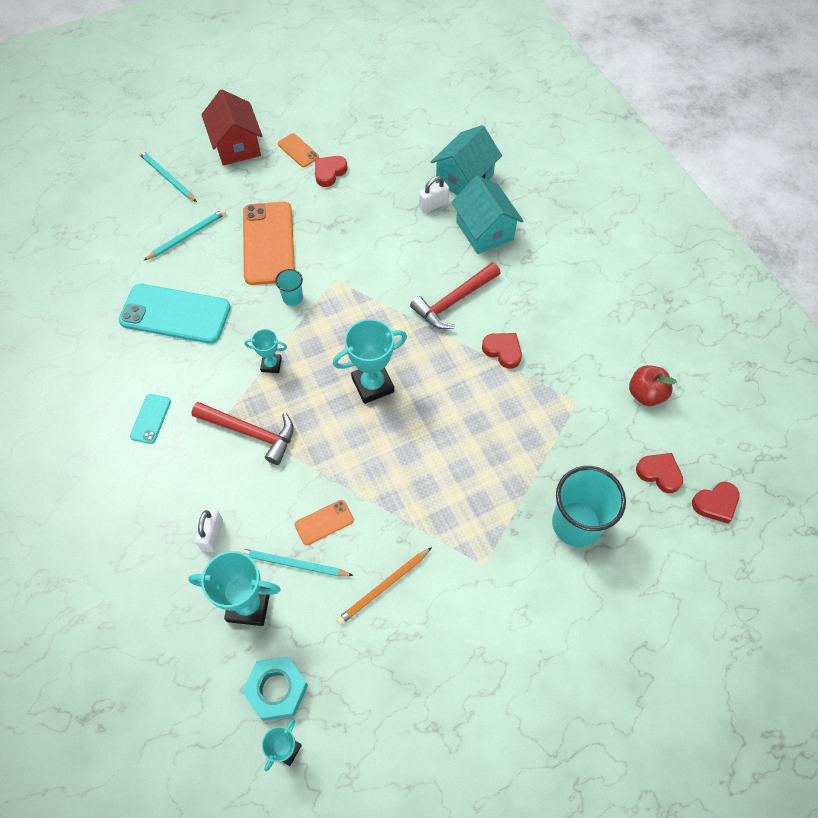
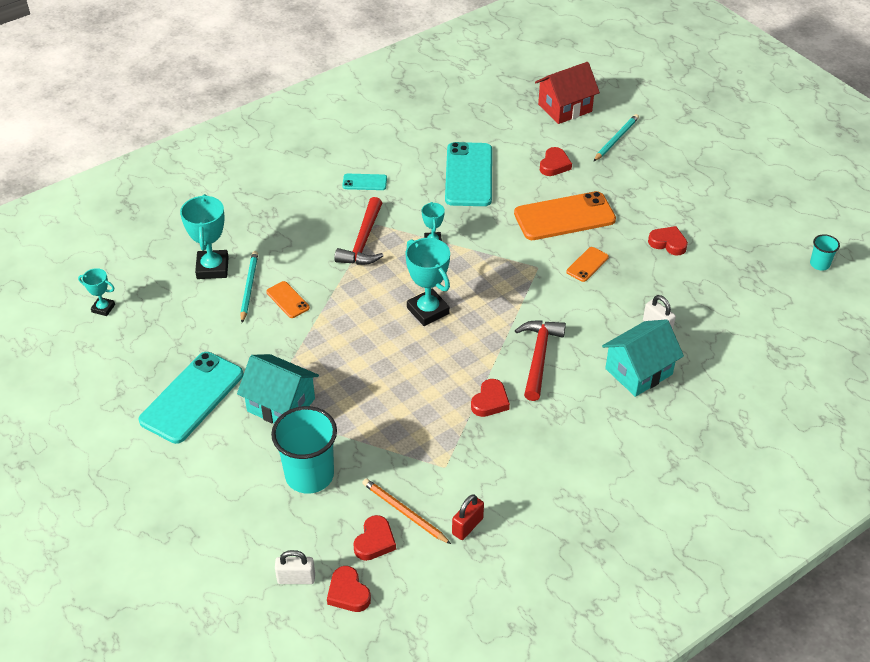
camera: 80 degrees right, 15 degrees down
turquoise pencil [144,209,226,261] -> red heart [540,147,572,176]
white padlock [195,508,223,552] -> white padlock moved to [275,550,315,584]
red house [201,90,262,166] -> red house moved to [535,62,600,124]
turquoise nut [242,656,308,721] -> none
turquoise cup [275,269,303,306] -> turquoise cup moved to [810,234,840,271]
orange phone [278,133,319,167] -> orange phone moved to [566,247,609,282]
orange pencil [336,547,432,625] -> orange pencil moved to [362,478,451,544]
red hammer [410,262,501,329] -> red hammer turned 60 degrees clockwise [515,320,566,401]
turquoise house [431,125,502,195] -> turquoise house moved to [237,354,319,424]
red apple [629,365,677,406] -> red padlock [452,494,484,540]
none -> turquoise phone [138,352,243,444]

